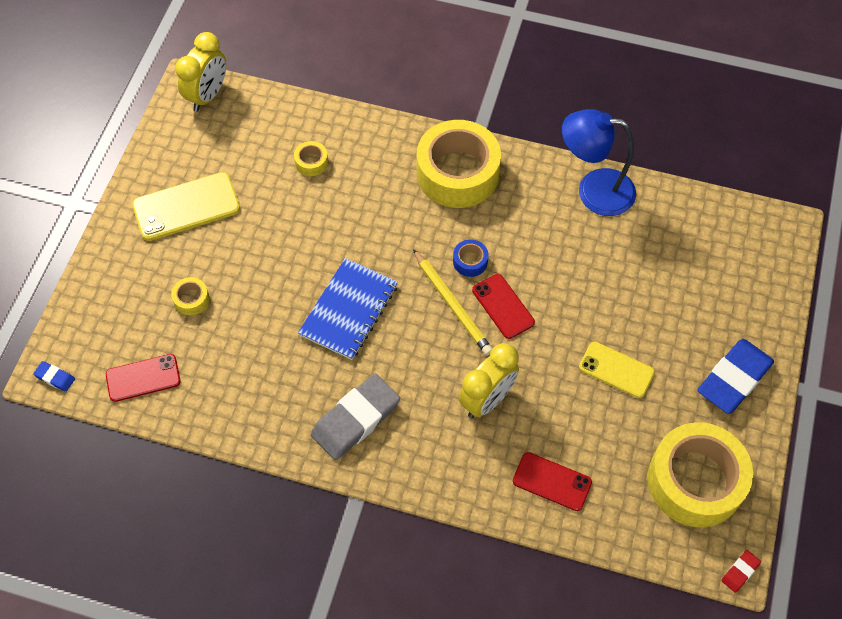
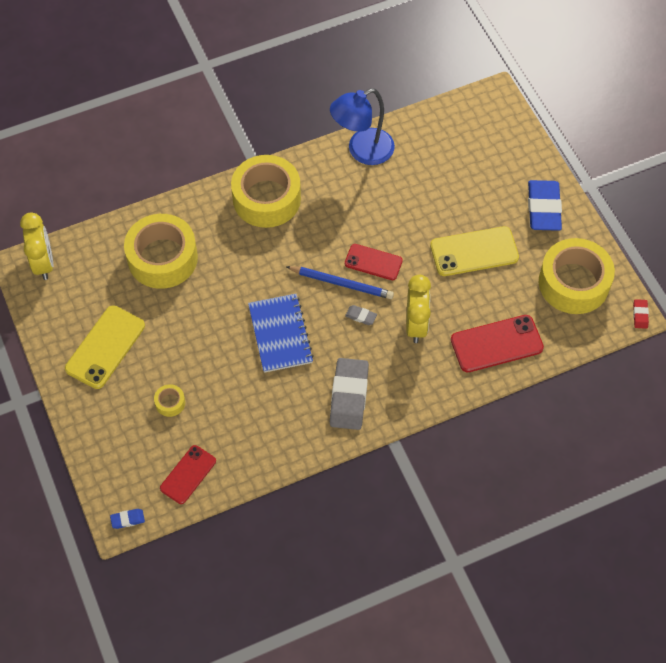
camera: 40 degrees left, 0 degrees up
yellow tape [294,141,328,176] -> yellow tape [124,214,198,289], size x2.47
yellow pencil [413,249,493,355] -> blue pencil [286,266,394,299]
blue tape [453,239,488,277] -> none
red phone [513,452,592,511] -> red phone [451,315,544,372], size x1.54
yellow phone [579,342,655,398] -> yellow phone [430,226,519,276], size x1.54
none -> grey eraser [345,305,377,325]

